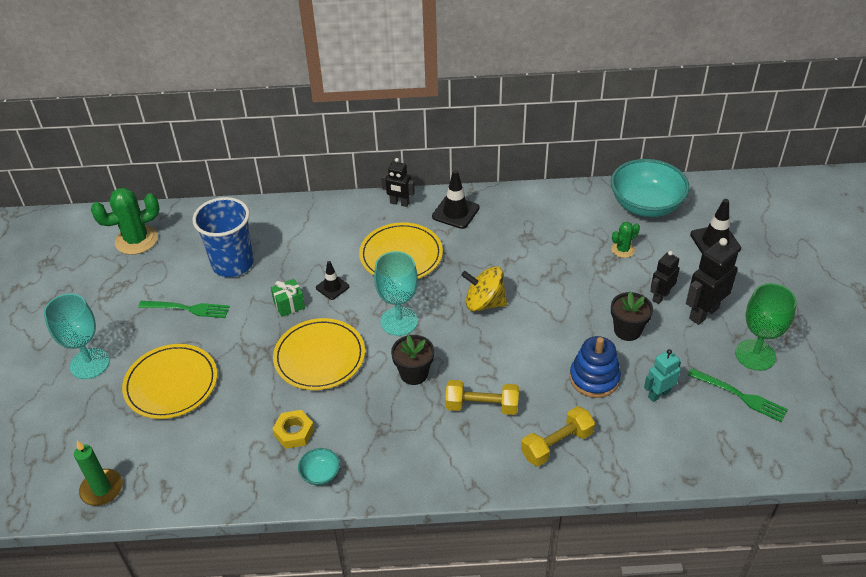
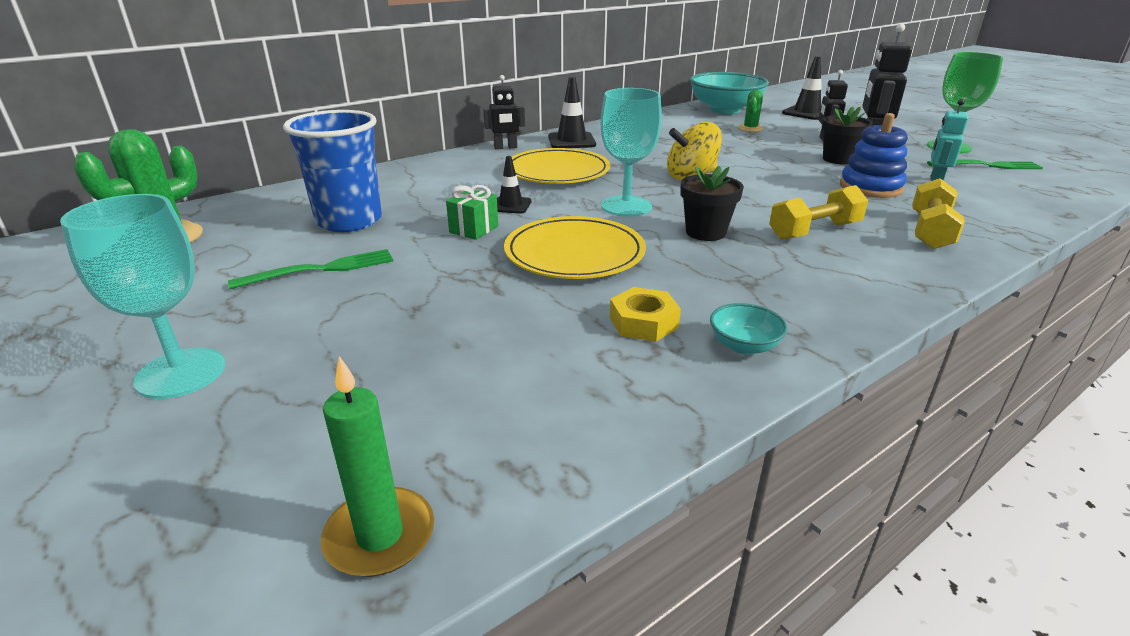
camera: 35 degrees left, 15 degrees down
yellow plate [122,344,217,419] -> none

